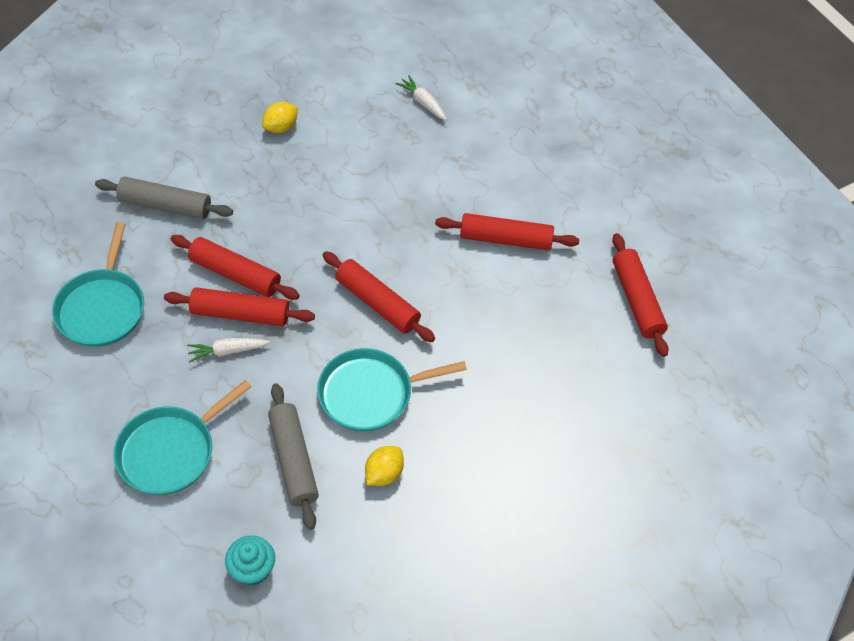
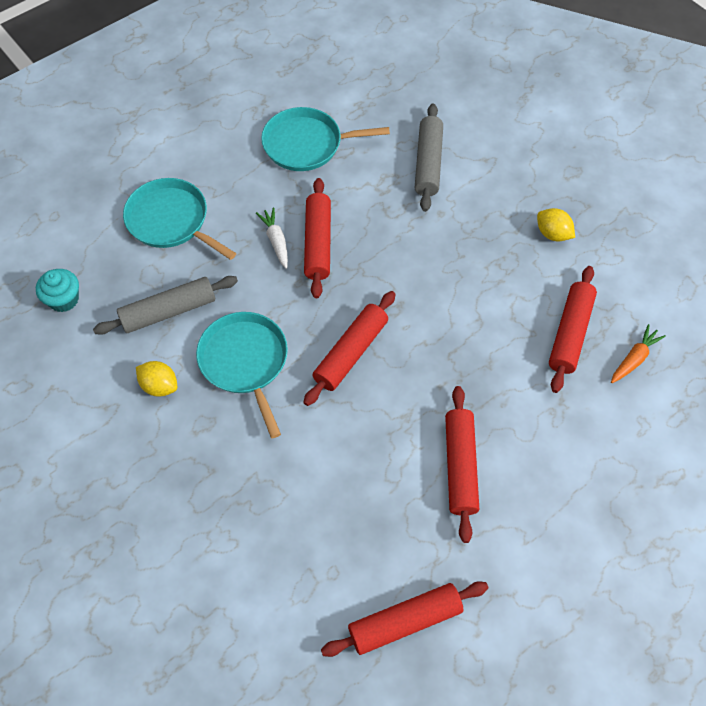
camera: 85 degrees right, 5 degrees up
red rolling pin [171,235,300,300] -> red rolling pin moved to [549,266,597,393]
white carrot [395,75,447,120] -> orange carrot [611,324,666,383]

